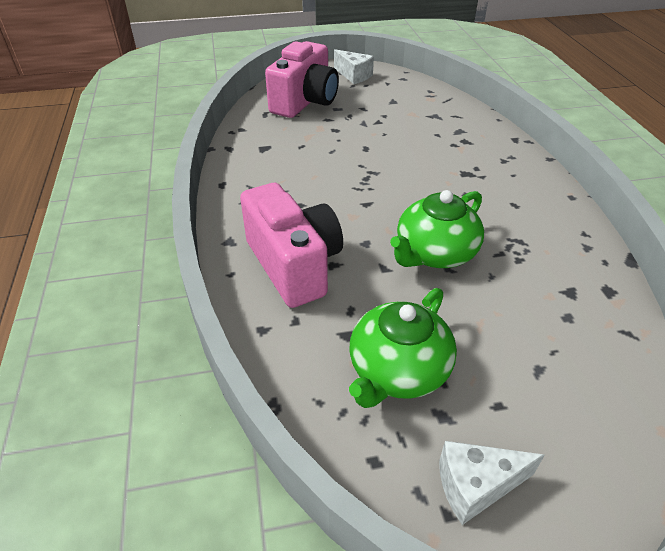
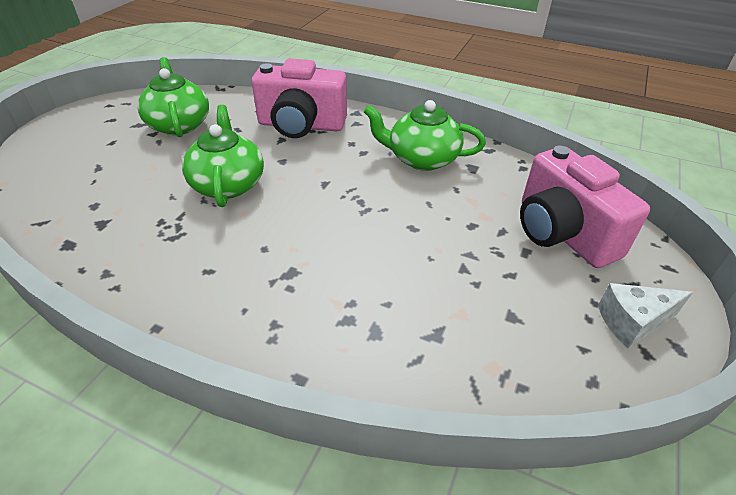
camera: 125 degrees right, 0 degrees up
white cheese [439,441,545,525] -> none
none -> green teapot [364,100,486,171]

